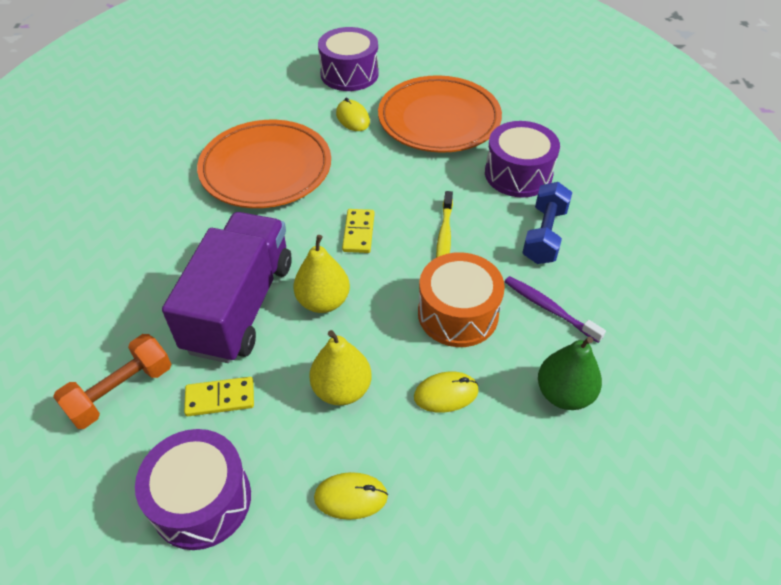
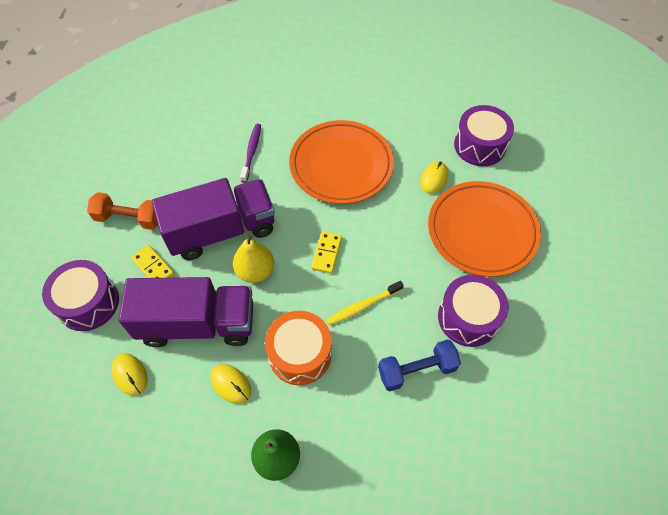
camera: 55 degrees right, 10 degrees up
yellow pear [309,330,371,406] -> purple truck [118,277,253,347]
yellow domino [342,209,374,253] -> yellow domino turned 45 degrees counterclockwise [311,231,342,274]
purple toothbrush [505,276,606,343] -> purple toothbrush moved to [240,124,261,183]

